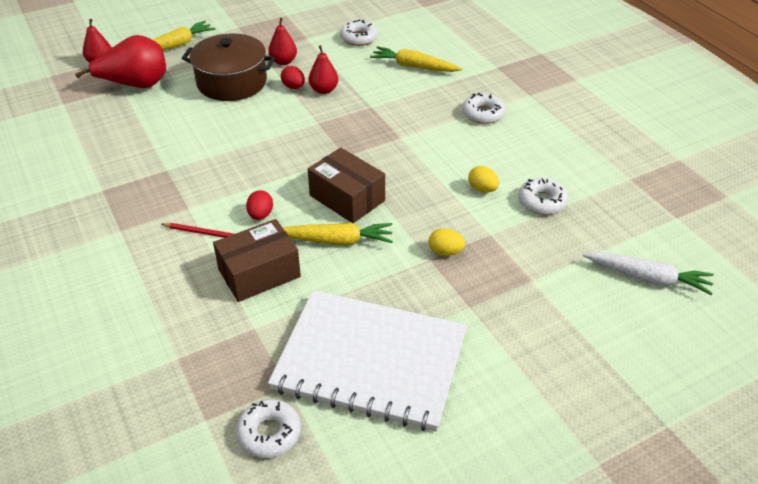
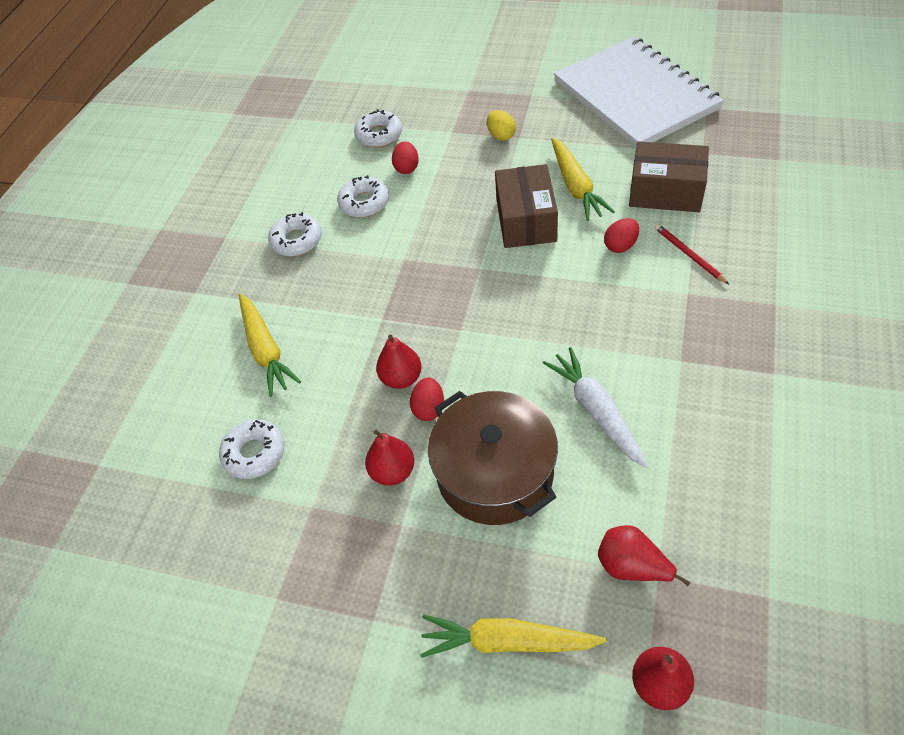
camera: 130 degrees left, 10 degrees up
red pear [75,35,166,88] -> red pear [598,525,690,586], size x0.57
white donut [236,399,301,458] -> white donut moved to [337,175,389,218]
yellow carrot [283,223,393,245] -> yellow carrot turned 150 degrees counterclockwise [551,138,615,221]
yellow egg [468,166,499,193] -> red egg [392,141,419,174]
white carrot [583,252,714,295] -> white carrot moved to [543,347,648,468]

